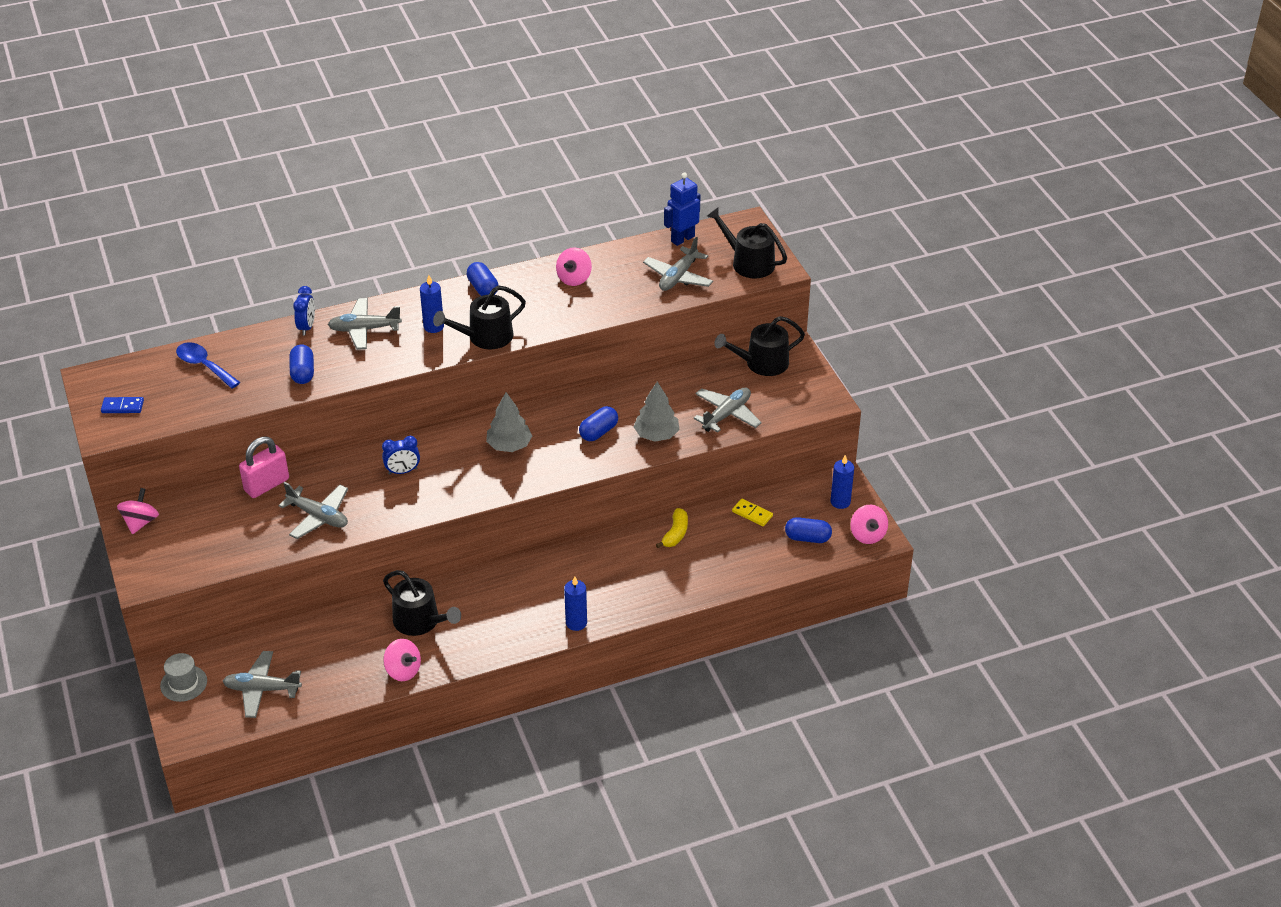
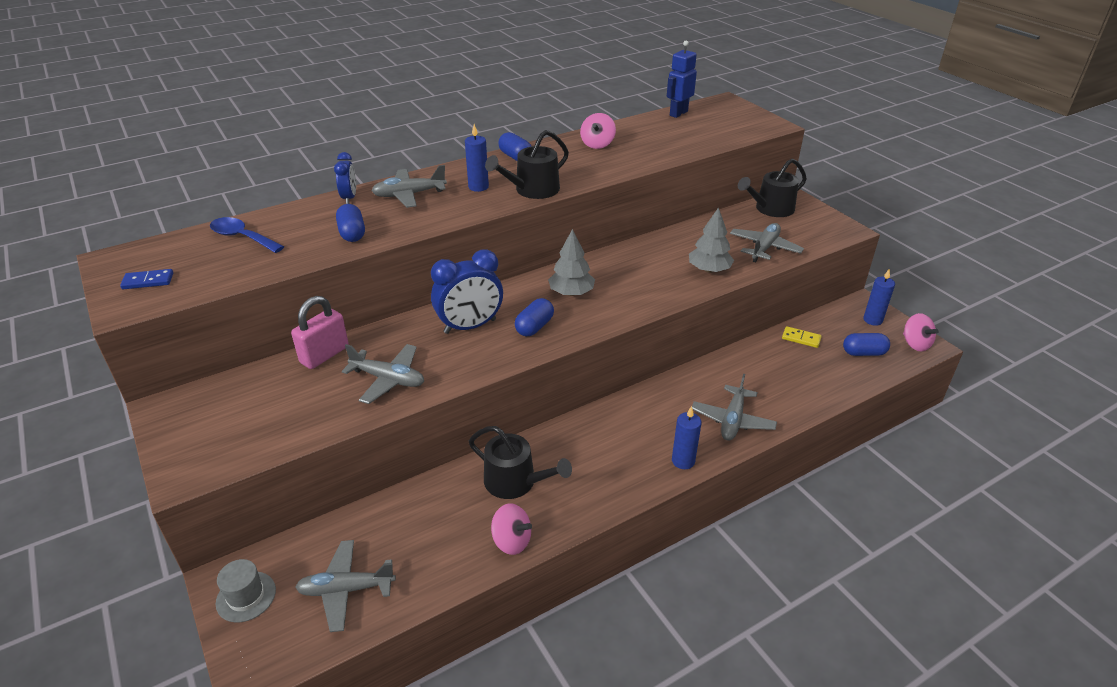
camera: 10 degrees left, 5 degrees down
pink spinning top [117,488,159,534] -> none
blue clock [382,436,420,474] -> blue clock [431,249,503,334], size x1.78
blue capsule [579,406,618,441] -> blue capsule moved to [515,298,554,336]
grey plane [643,237,713,291] -> grey plane moved to [692,374,777,441]
yellow banana [656,508,688,548] -> none
black watering can [707,207,787,279] -> none

